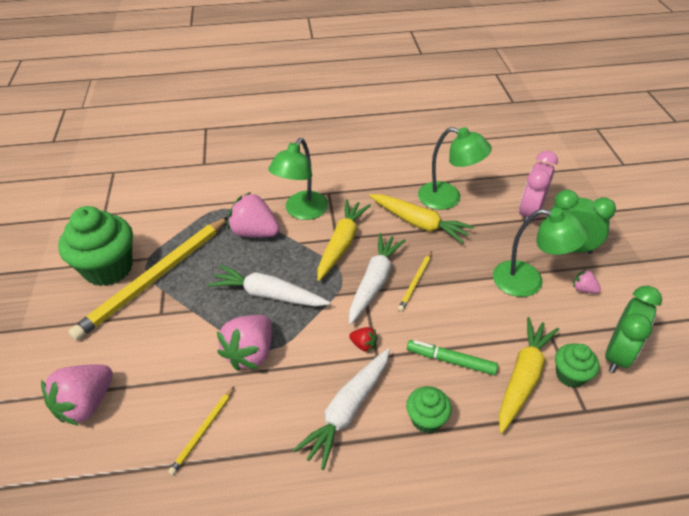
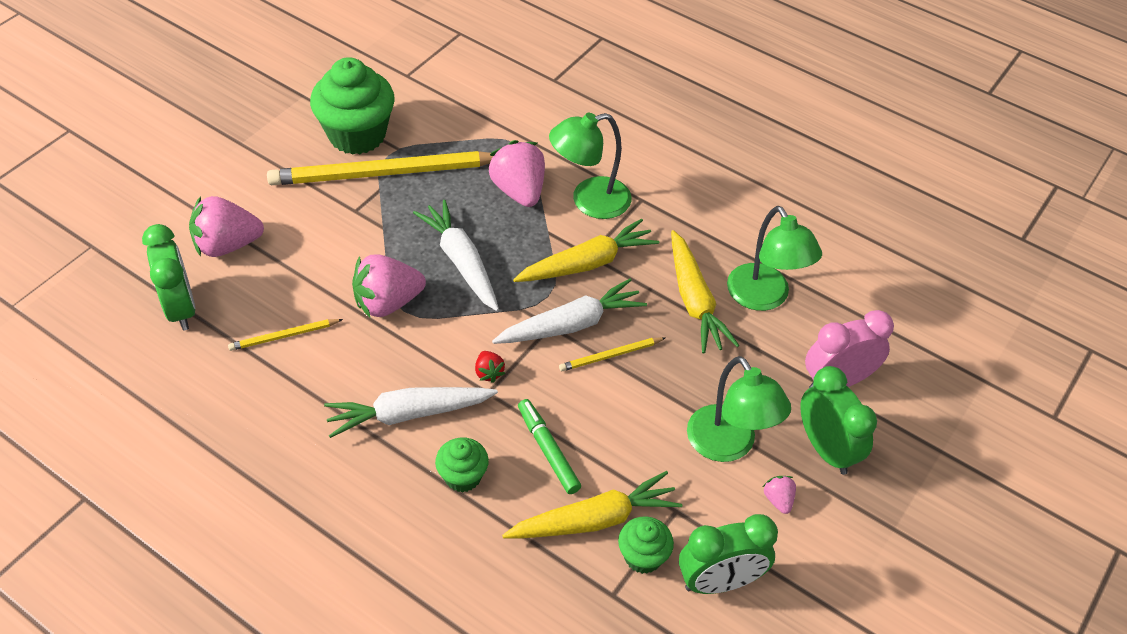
camera: 40 degrees right, 5 degrees up
none -> green clock [142,224,195,330]

